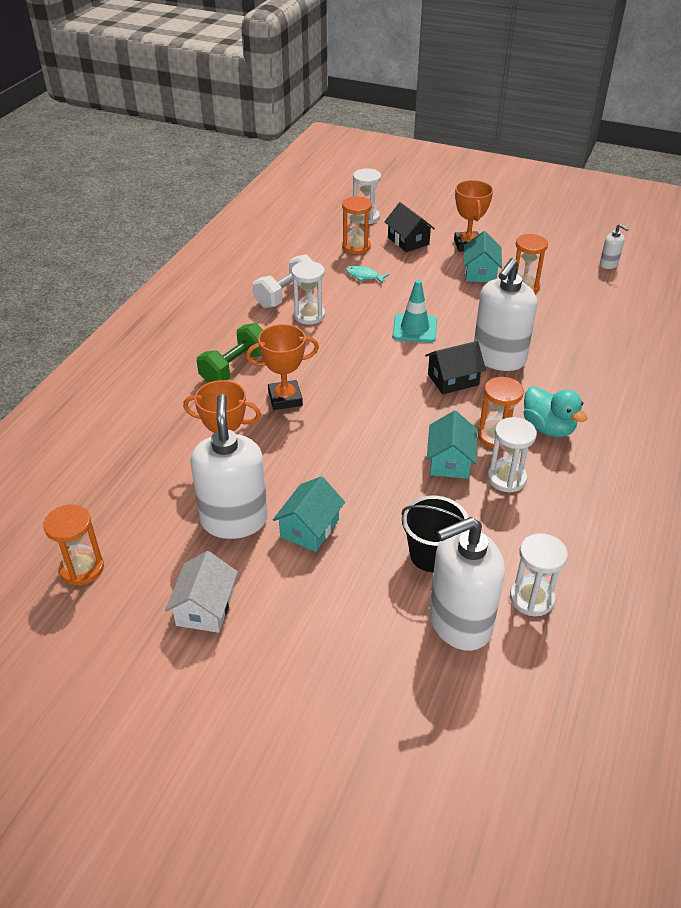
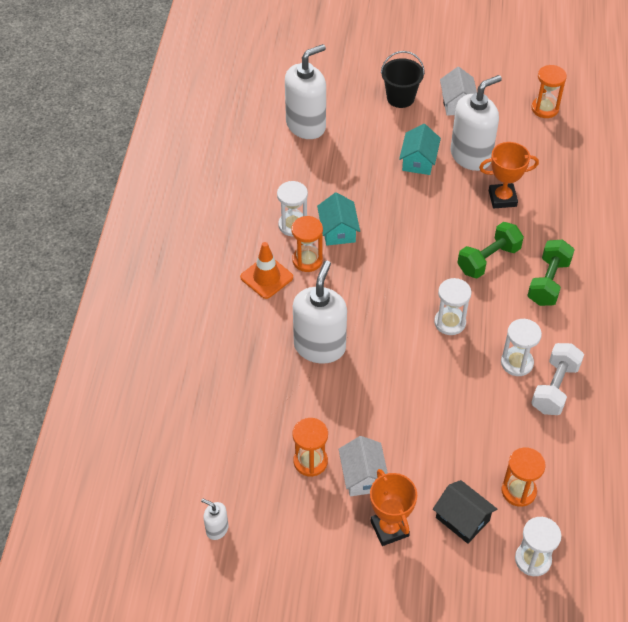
camera: 165 degrees right, 10 degrees up
white soap dispenser [190,394,268,539] -> white soap dispenser turned 105 degrees counterclockwise [451,75,502,171]
orange trophy [246,324,319,410] -> green dumbbell [457,222,524,278]
turquoise fish [346,266,389,284] -> none
turquoise traffic cone [392,280,437,343] -> none
black bucket [402,496,469,572] -> black bucket moved to [381,51,425,108]
black house [425,341,486,394] -> none
turquoise house [464,231,502,283] -> white house [339,436,388,496]
white hourglass [510,533,568,616] -> white hourglass moved to [434,278,471,335]
turquoise duck [523,386,587,437] -> orange traffic cone [240,242,293,299]

